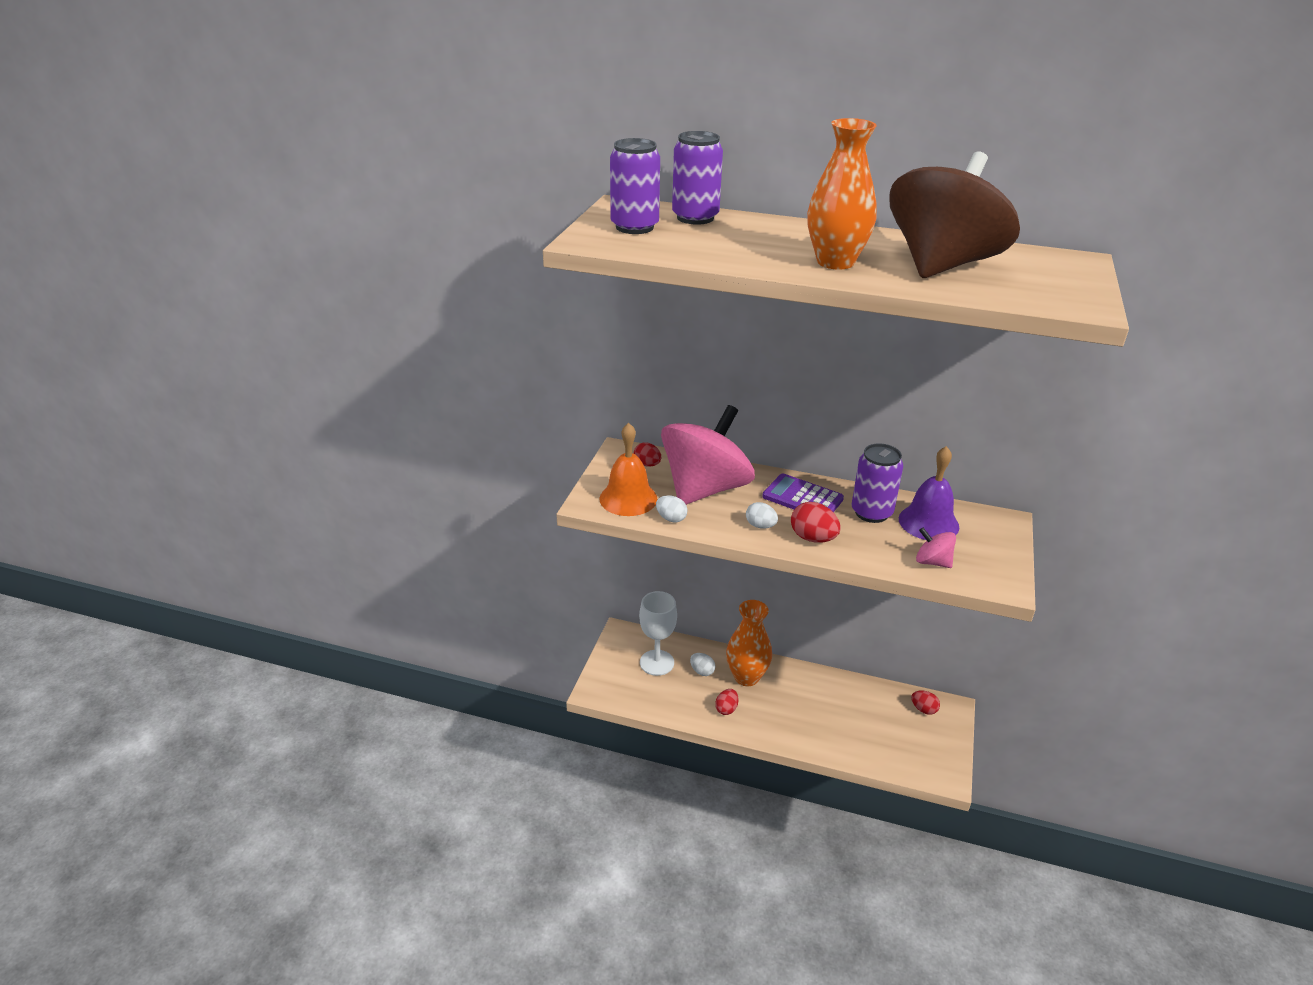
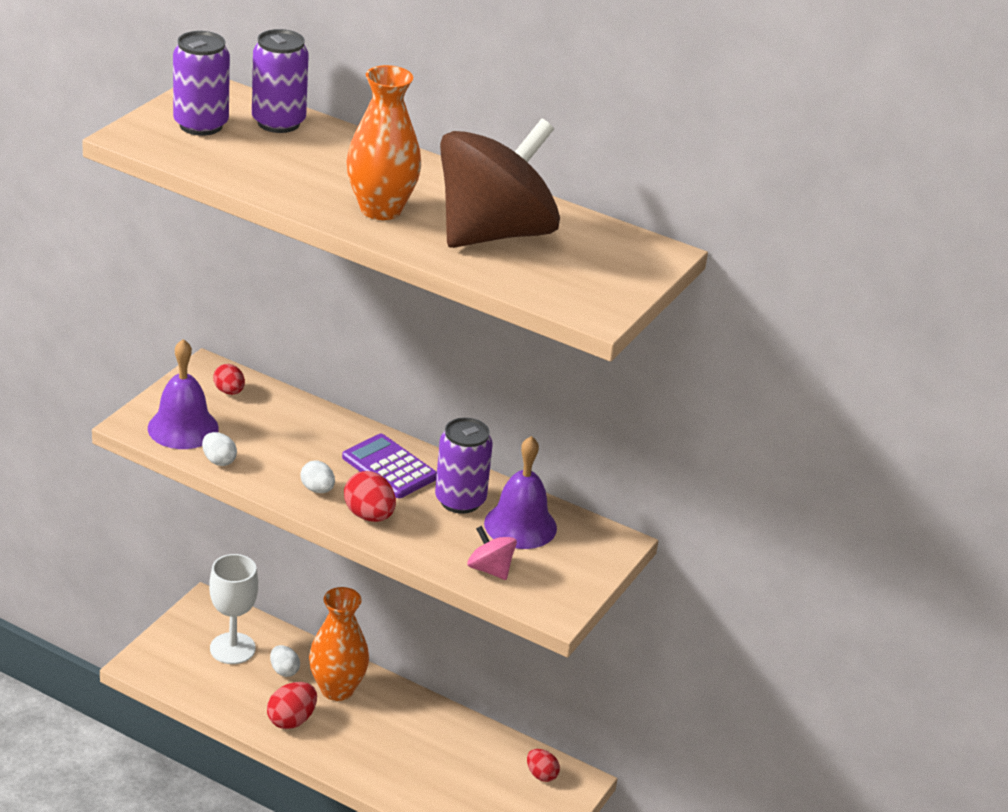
camera: 10 degrees right, 0 degrees up
orange bell [599,423,658,516] -> purple bell [148,339,219,449]
pink spinning top [661,405,755,505] -> none
red egg [715,689,739,715] -> red egg [267,682,317,729], size x1.51

